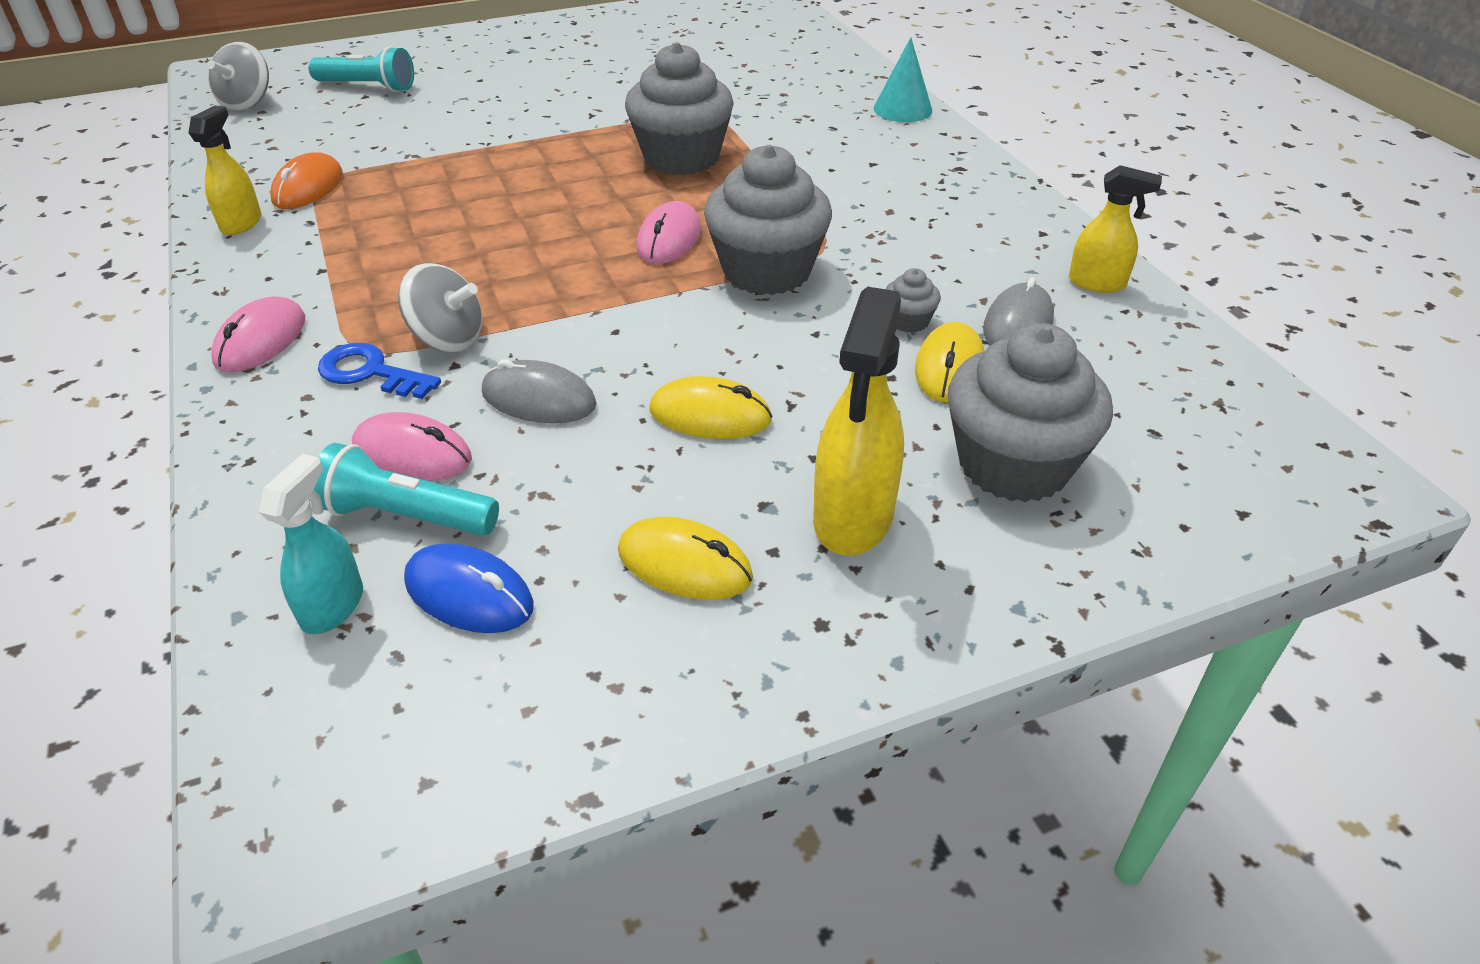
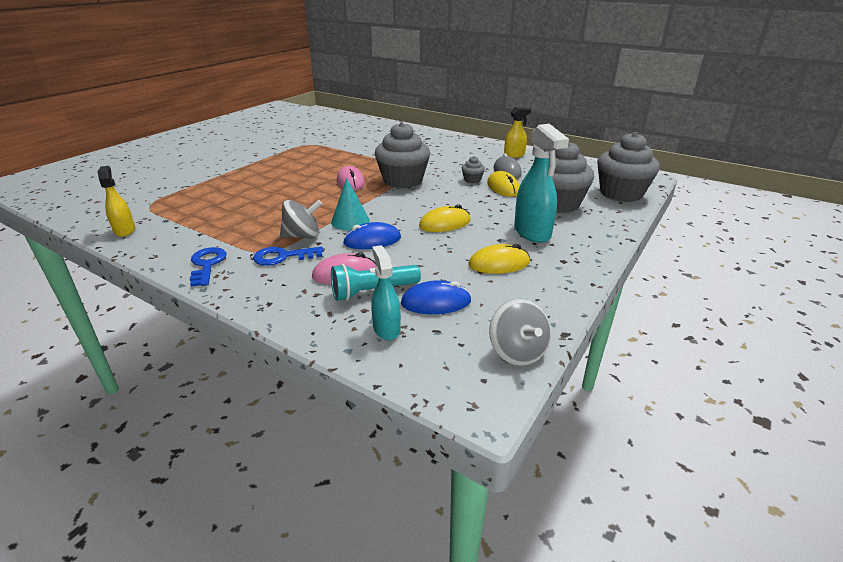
camera: 35 degrees left, 10 degrees down
grey spinning top [207,42,269,111] -> grey spinning top moved to [489,299,551,366]
pink mouse [211,296,305,373] -> blue key [190,247,226,287]
orange mouse [270,152,343,209] -> none
turquoise flashlight [308,46,414,92] -> none
grey mouse [482,359,597,423] -> blue mouse [343,222,401,249]
grey cupcake [625,42,734,175] -> grey cupcake moved to [597,132,660,202]
yellow spray bottle [813,287,904,556] -> turquoise spray bottle [514,124,569,243]
turquoise cone [874,38,932,122] -> turquoise cone moved to [331,178,370,231]

